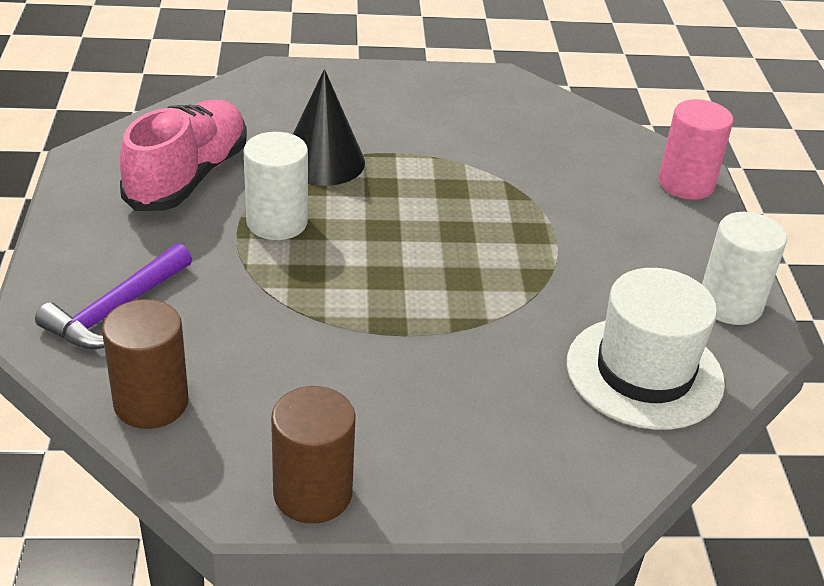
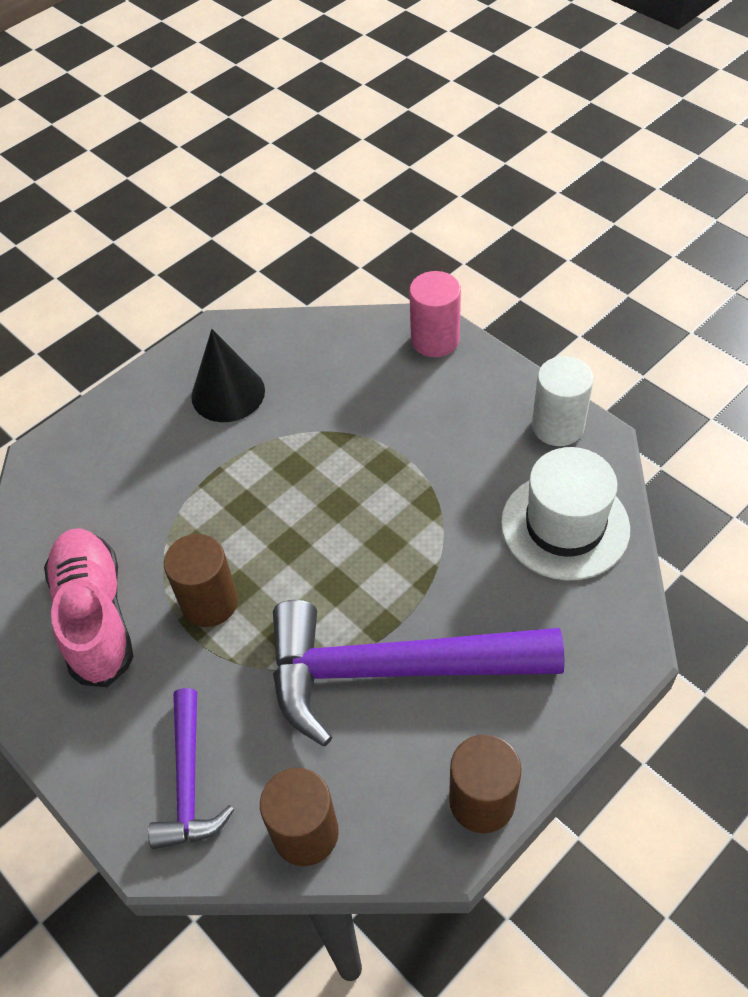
camera: 35 degrees left, 15 degrees up
white cylinder [244,132,308,240] -> brown cylinder [164,534,238,627]
black cone [293,69,365,186] -> black cone moved to [191,329,265,422]
none -> purple hammer [273,600,565,746]

